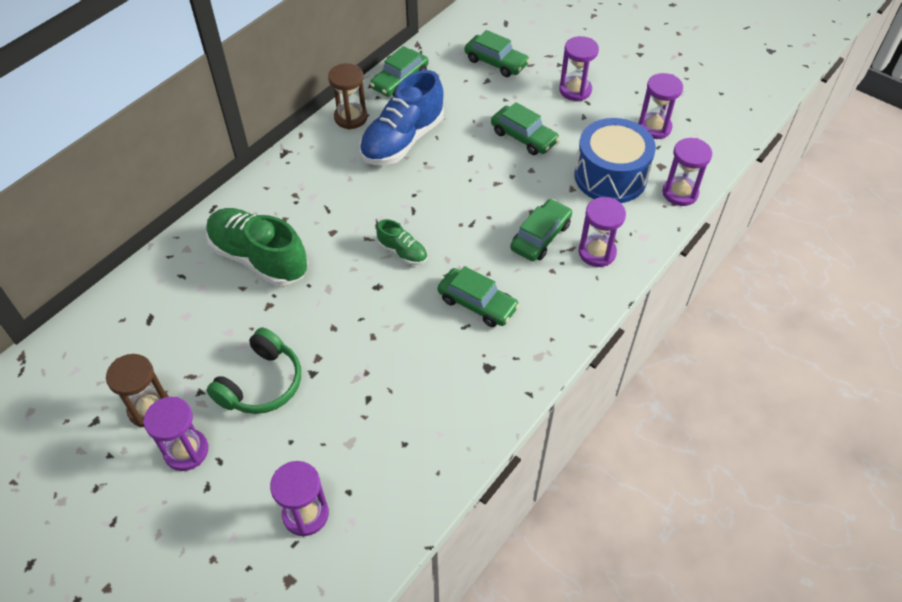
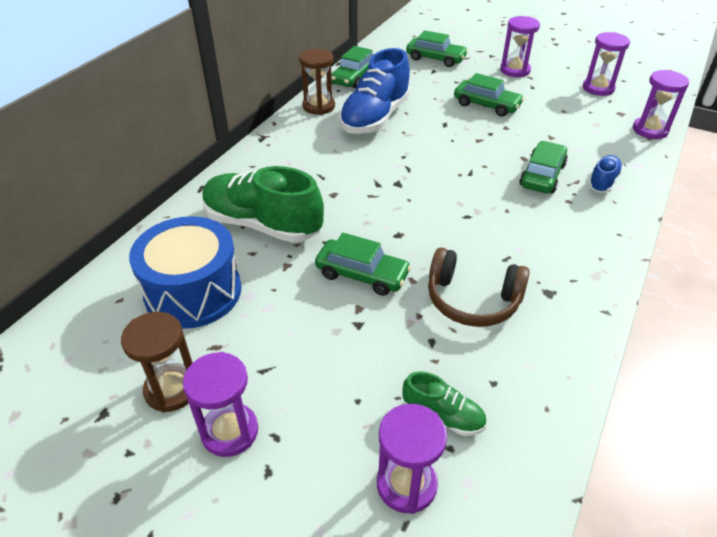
camera: 10 degrees left, 10 degrees down
green headphones [206,328,301,414] -> none
green shoe [376,219,427,265] -> green shoe moved to [402,371,486,436]
green car [438,266,519,327] -> green car moved to [315,233,411,296]
blue drum [575,118,656,203] -> blue drum moved to [129,216,241,329]
purple hourglass [579,197,626,267] -> blue shoe [588,155,623,193]
none -> brown headphones [428,247,530,327]

